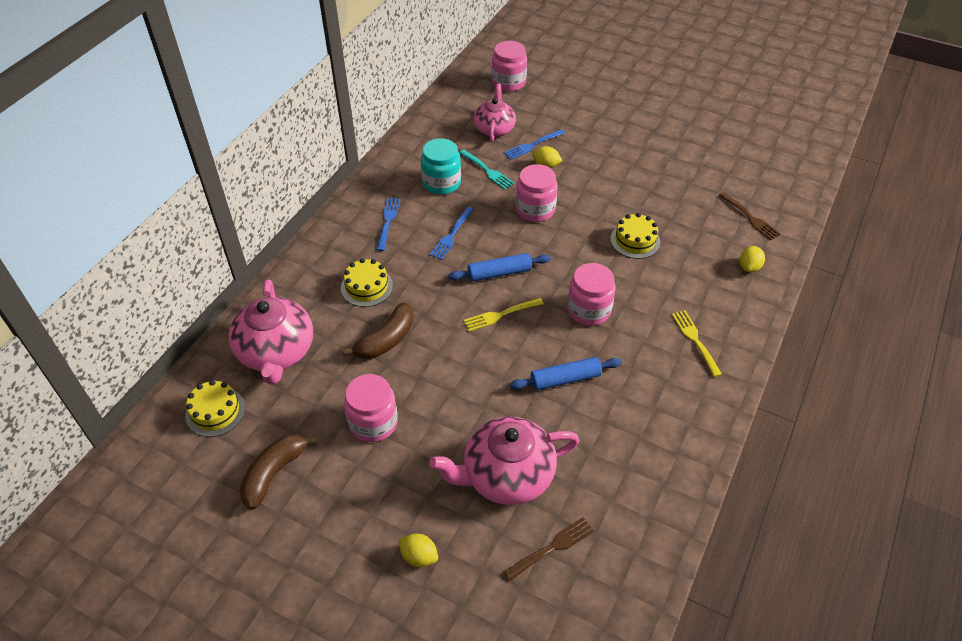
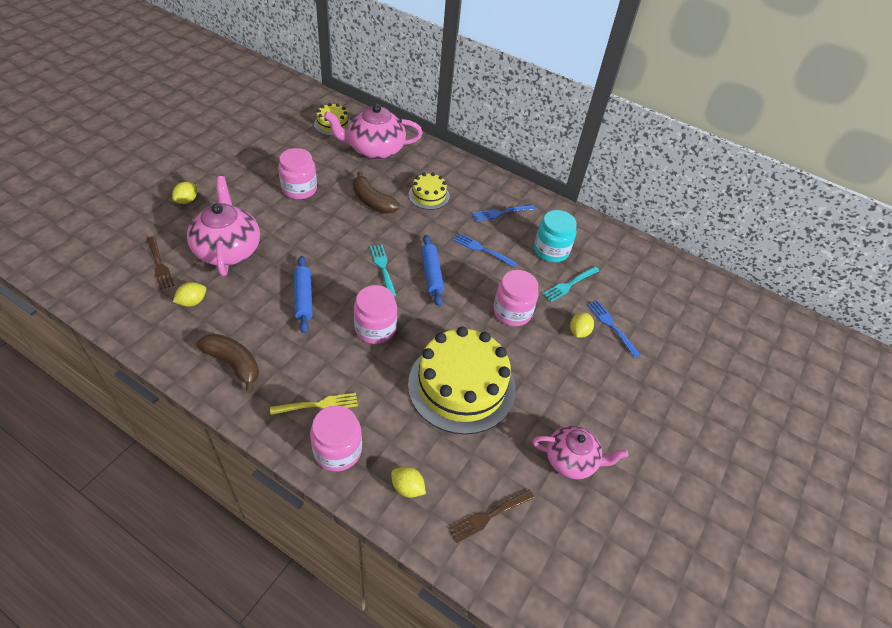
camera: 90 degrees right, 0 degrees up
brown banana [239,434,318,510] -> brown banana moved to [196,334,259,393]
blue fork [376,197,400,251] -> blue fork turned 150 degrees clockwise [472,205,535,221]
yellow fork [463,298,544,332] -> turquoise fork [370,244,396,297]
pink teapot [474,83,516,141] -> pink teapot moved to [532,425,628,479]
pink jar [491,41,527,92] -> pink jar moved to [310,405,362,472]
yellow cake [611,213,660,259] -> yellow cake [408,326,515,435], size x2.04
none -> yellow lemon [173,282,206,307]

